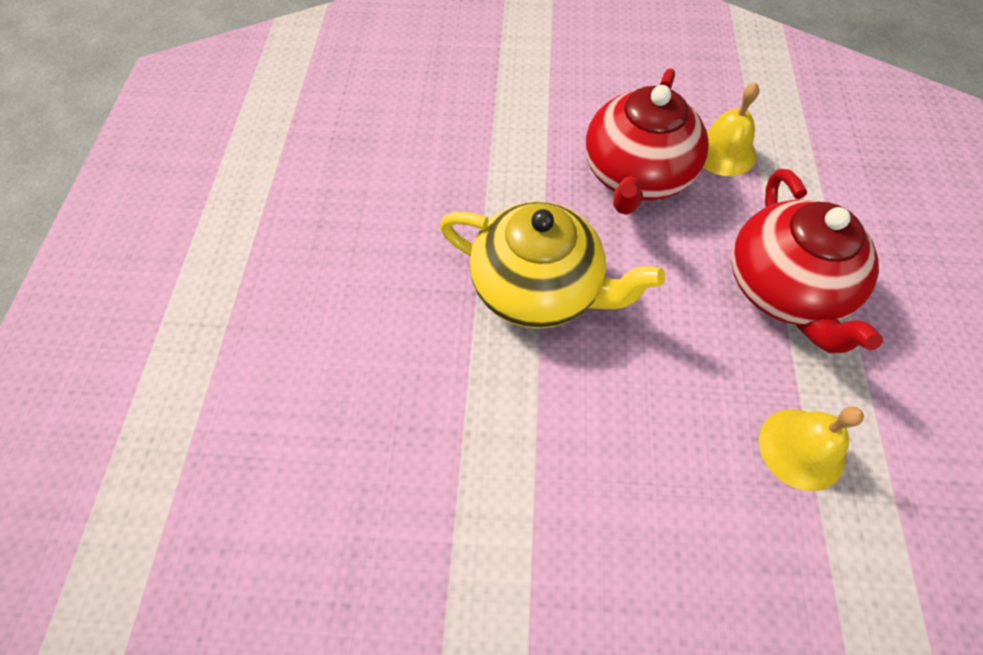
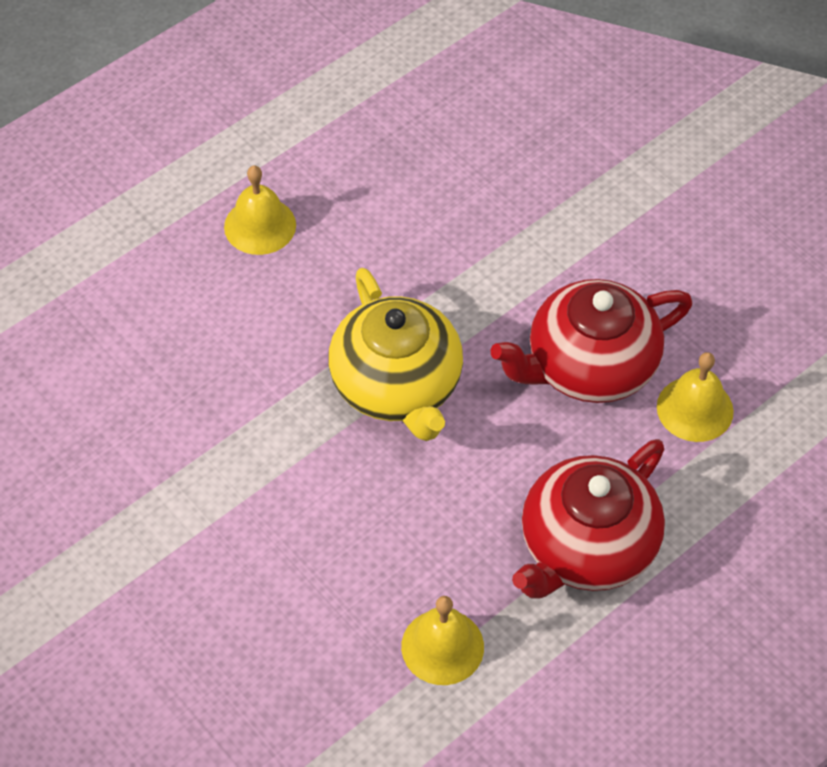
camera: 45 degrees right, 5 degrees down
none -> yellow bell [224,166,296,255]

